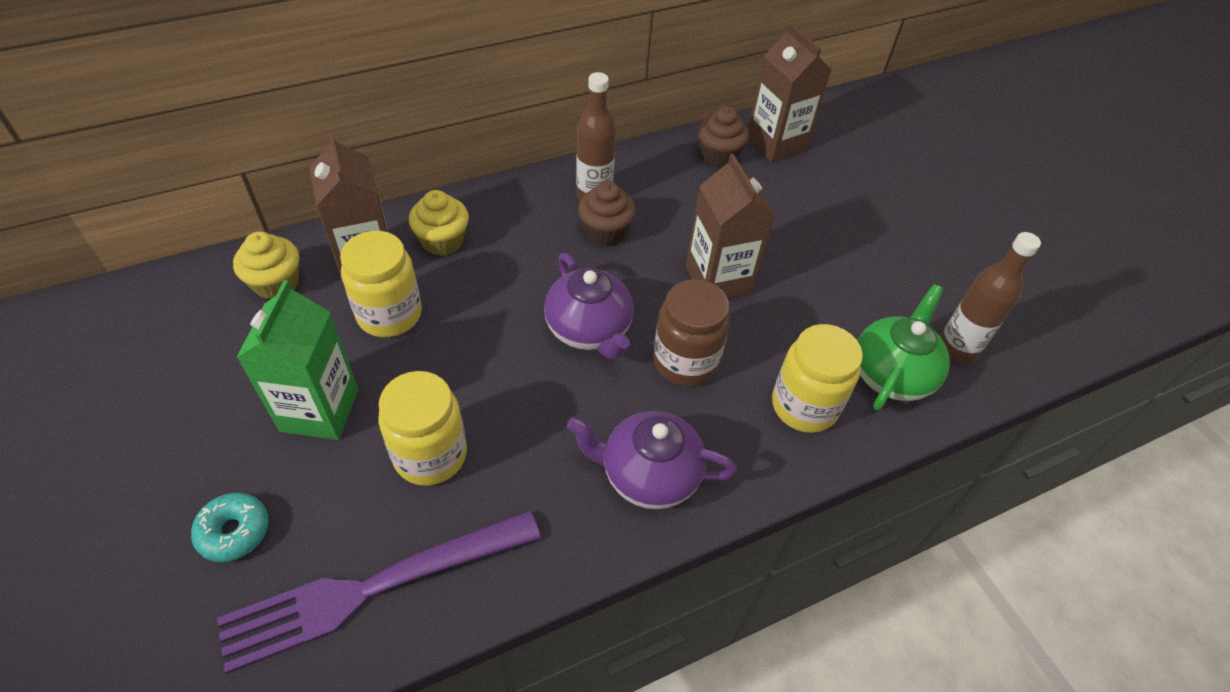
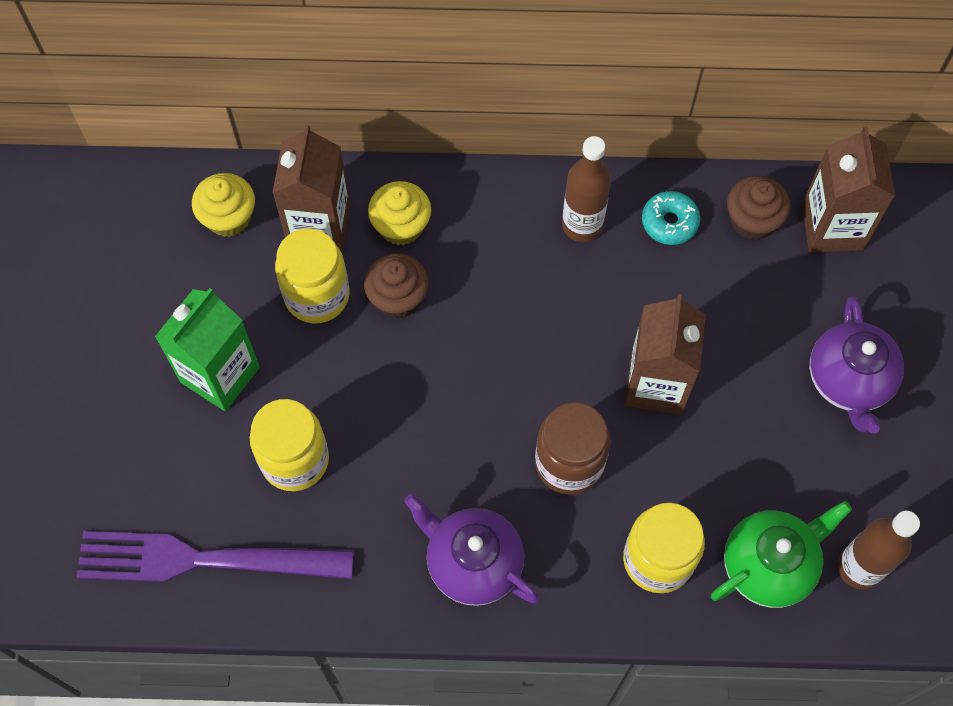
camera: 30 degrees right, 15 degrees up
turquoise donut [191,493,269,562] -> turquoise donut moved to [642,191,700,245]
purple teapot [544,253,634,360] -> purple teapot moved to [810,296,904,434]
brown cupcake [578,181,636,246] -> brown cupcake moved to [364,253,429,318]

